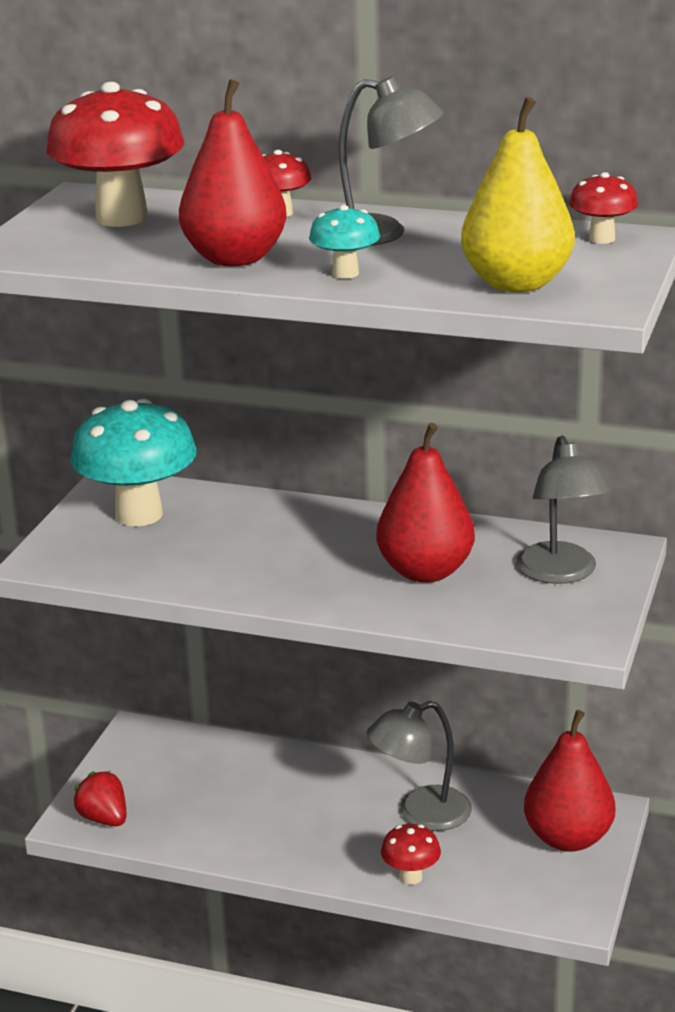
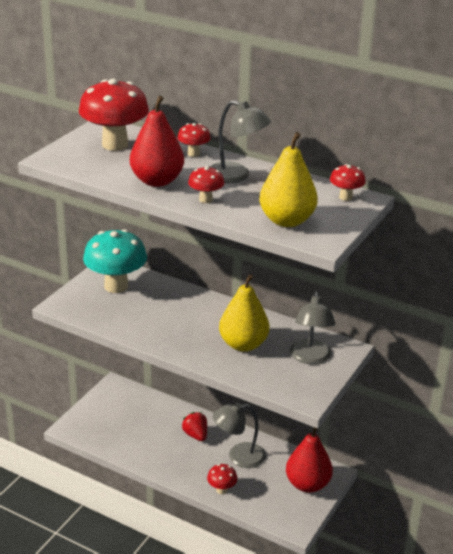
camera: 10 degrees right, 5 degrees up
red strawberry [73,771,126,826] -> red strawberry moved to [182,412,207,441]
turquoise mushroom [309,205,380,279] -> red mushroom [188,166,224,203]
red pear [376,423,475,583] -> yellow pear [219,274,269,352]

